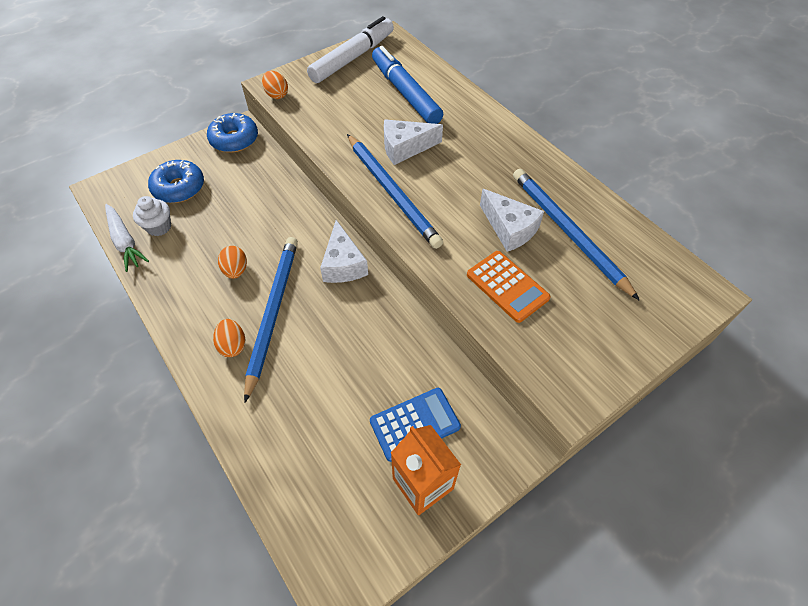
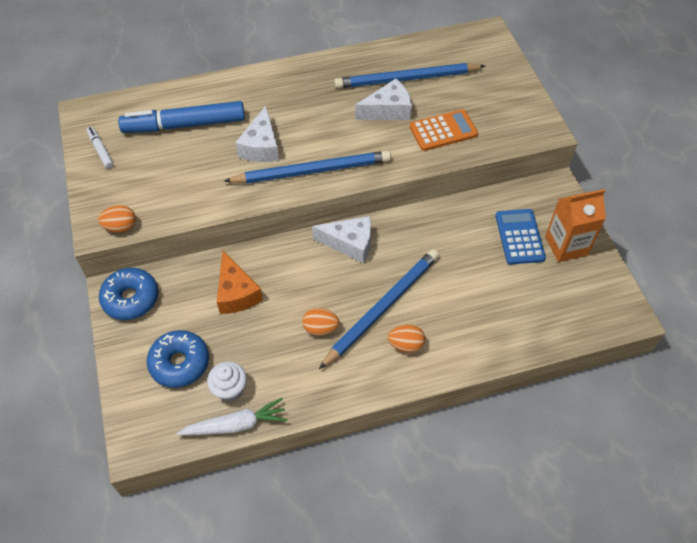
camera: 70 degrees left, 0 degrees up
blue pencil [244,237,298,403] -> blue pencil turned 105 degrees clockwise [319,249,439,369]
white marker [307,16,394,83] -> white marker [87,126,114,168], size x0.45
none -> orange cheese [217,251,263,314]

